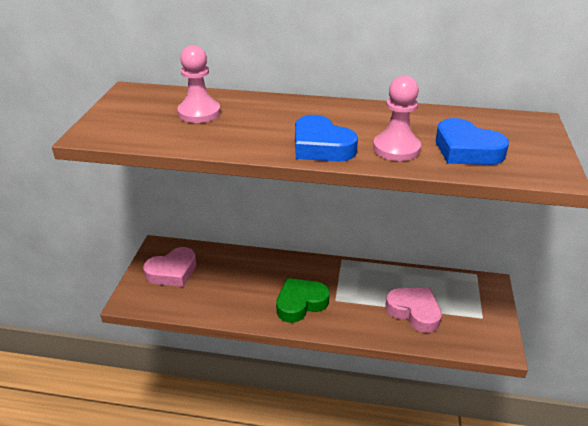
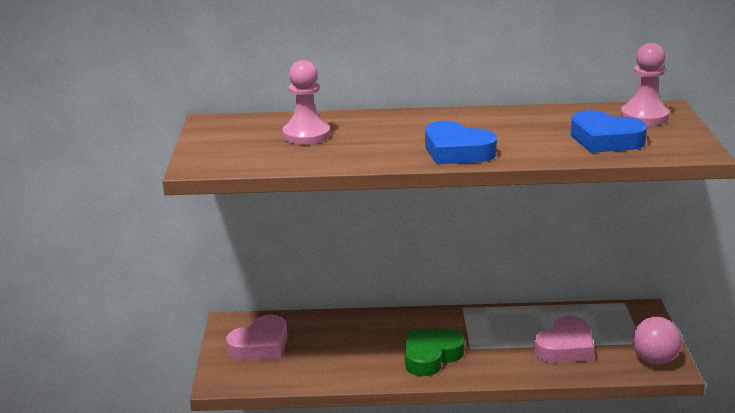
camera: 10 degrees left, 10 degrees down
pink pawn [373,75,421,161] -> pink pawn moved to [621,43,669,126]
pink heart [385,288,442,333] -> pink heart turned 105 degrees clockwise [534,316,594,363]
none -> pink ball [632,317,682,365]

